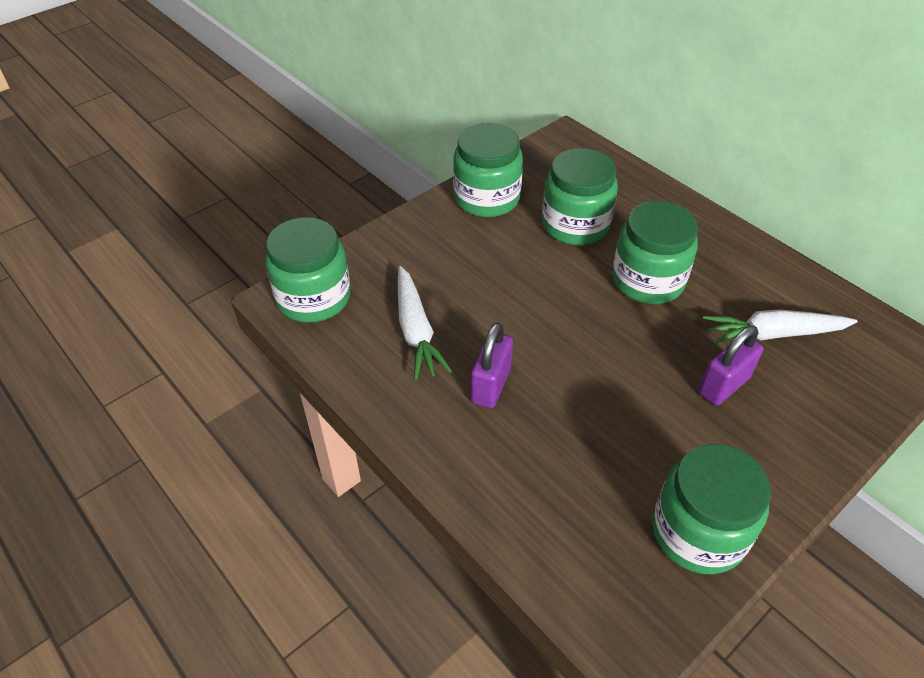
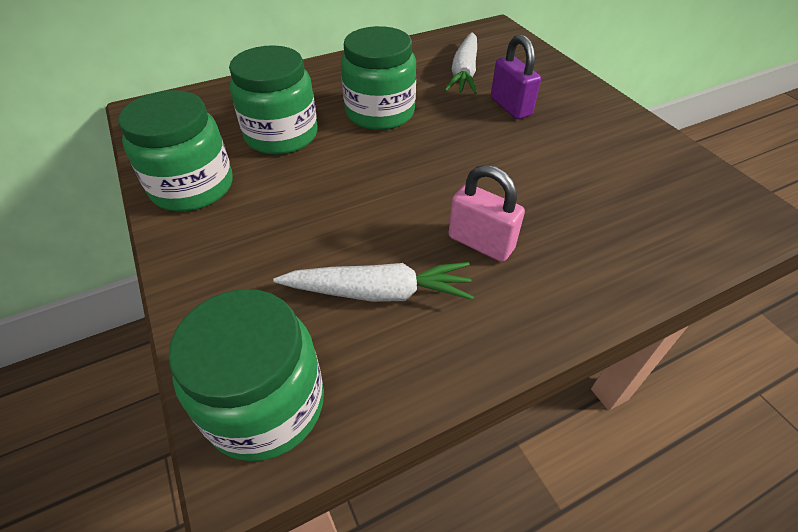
camera: 75 degrees left, 0 degrees up
purple padlock [471,322,513,408] -> pink padlock [449,165,525,262]
green jar [652,444,771,574] -> none

